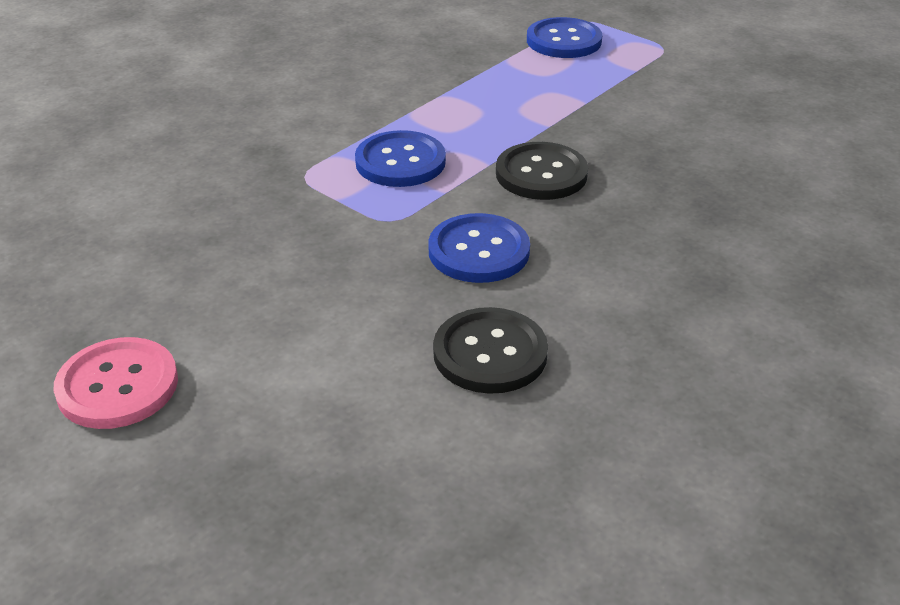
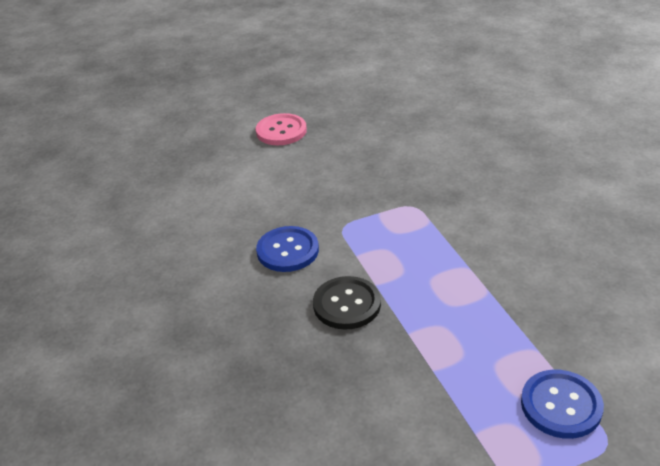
camera: 120 degrees right, 0 degrees up
blue button [355,130,446,187] -> none
black button [433,307,548,394] -> none

